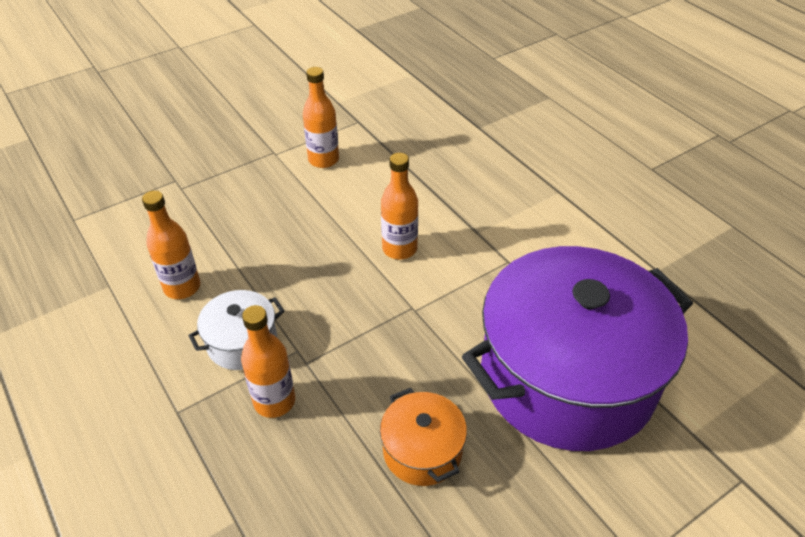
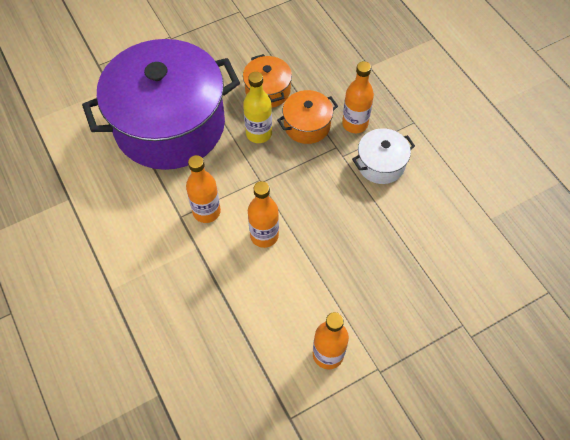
camera: 175 degrees left, 15 degrees up
orange bottle [142,191,200,299] -> orange bottle moved to [186,155,221,223]
none -> yellow bottle [243,72,272,143]
none -> orange pot [277,90,338,144]

